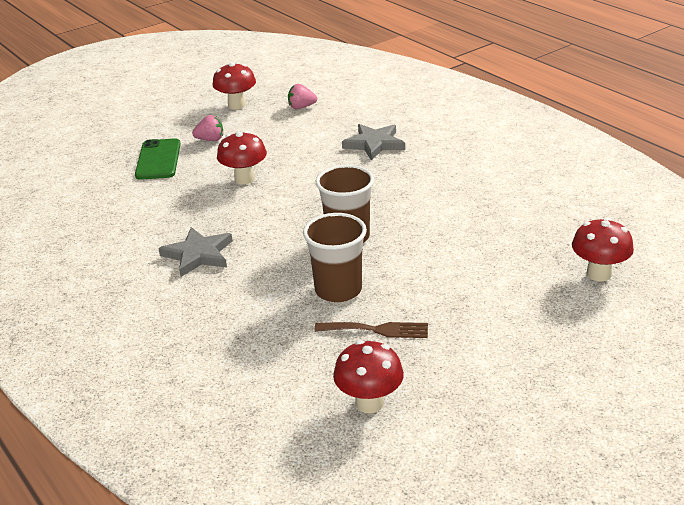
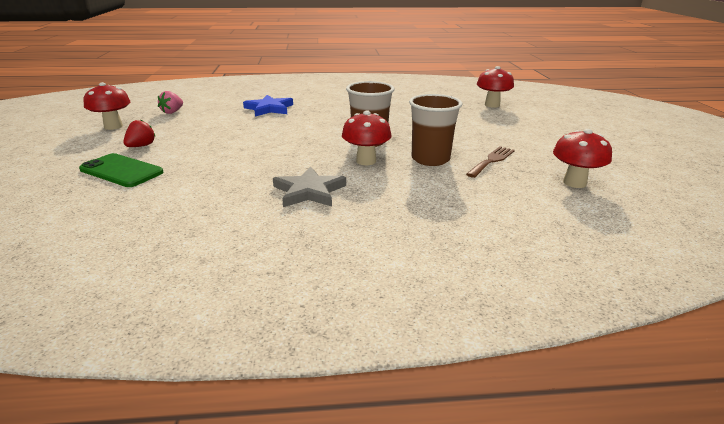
camera: 60 degrees left, 5 degrees down
pink strawberry [192,115,223,141] -> red strawberry [123,119,156,147]
red mushroom [217,131,267,185] -> red mushroom moved to [342,110,392,165]
grey star [342,124,405,160] -> blue star [243,95,293,117]

